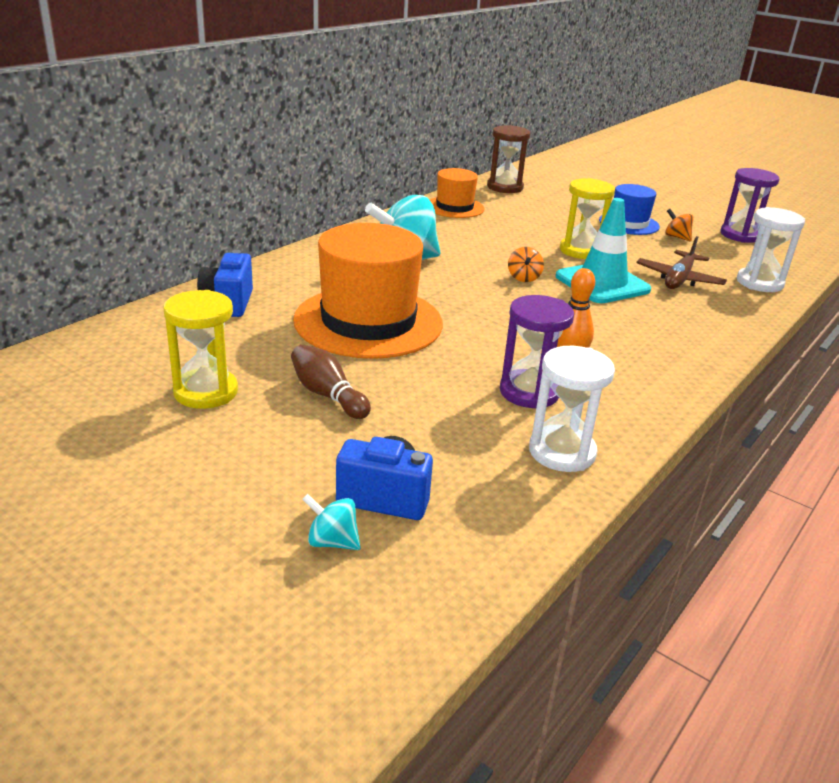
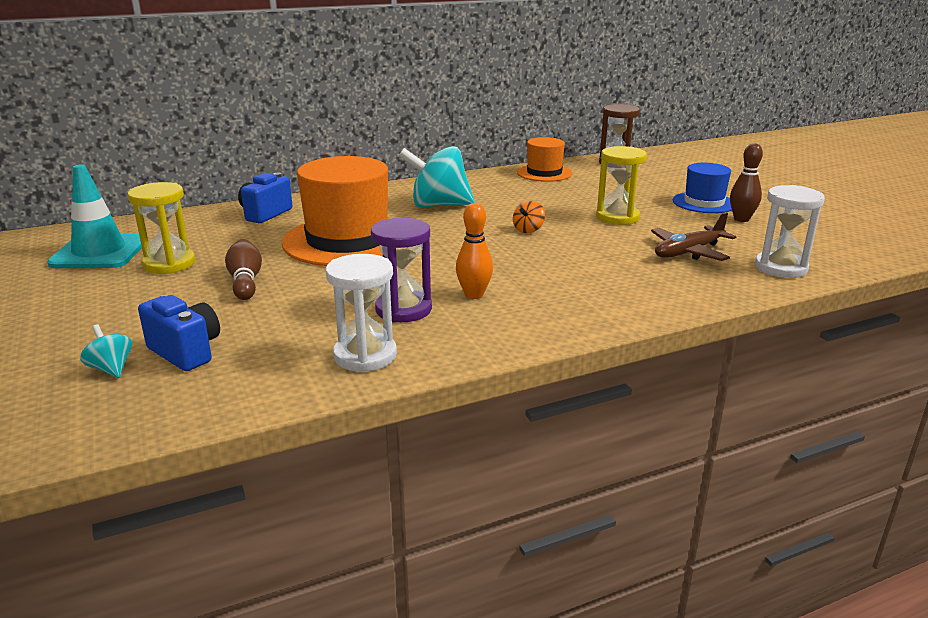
camera: 30 degrees right, 5 degrees down
turquoise traffic cone [556,198,651,303] -> turquoise traffic cone moved to [47,164,142,268]
orange spinning top [665,209,694,241] -> brown bowling pin [730,143,763,222]
purple hourglass [720,168,779,243] -> none

